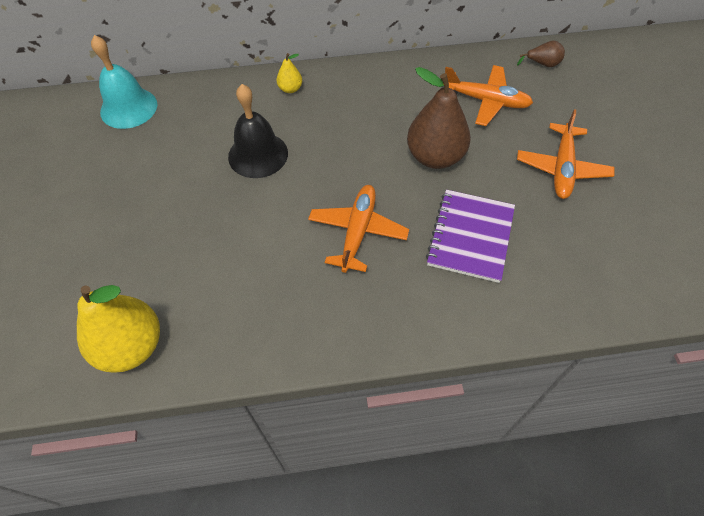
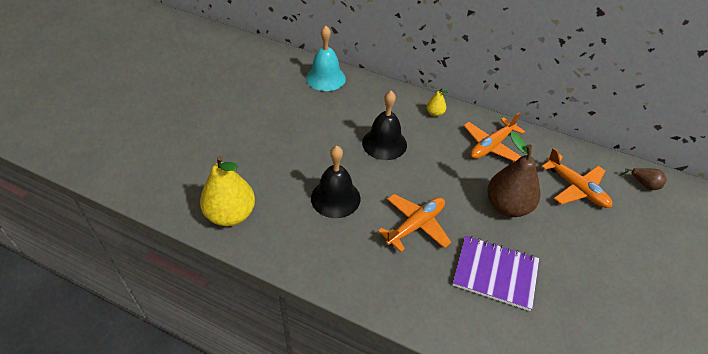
camera: 30 degrees right, 10 degrees down
purple notebook [426,190,515,283] -> purple notebook turned 60 degrees clockwise [453,236,539,311]
orange plane [517,109,614,199] -> orange plane moved to [463,112,525,162]
none -> black bell [311,146,360,218]

